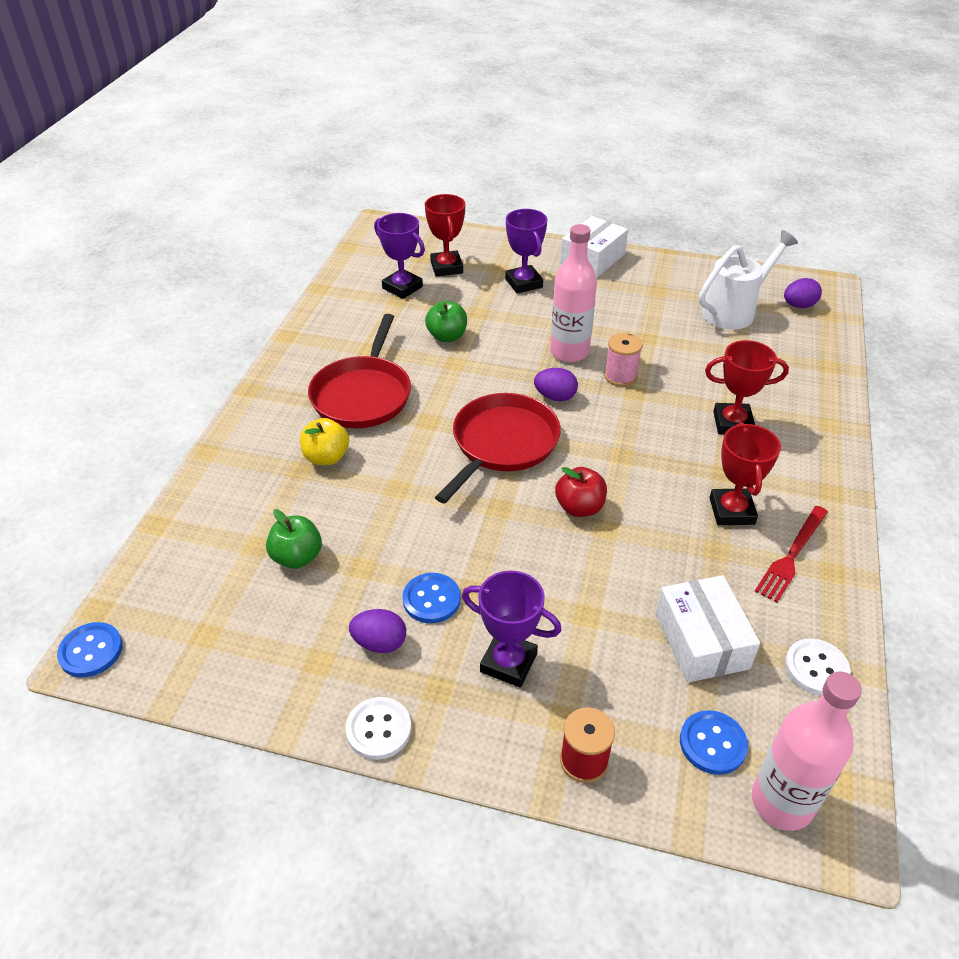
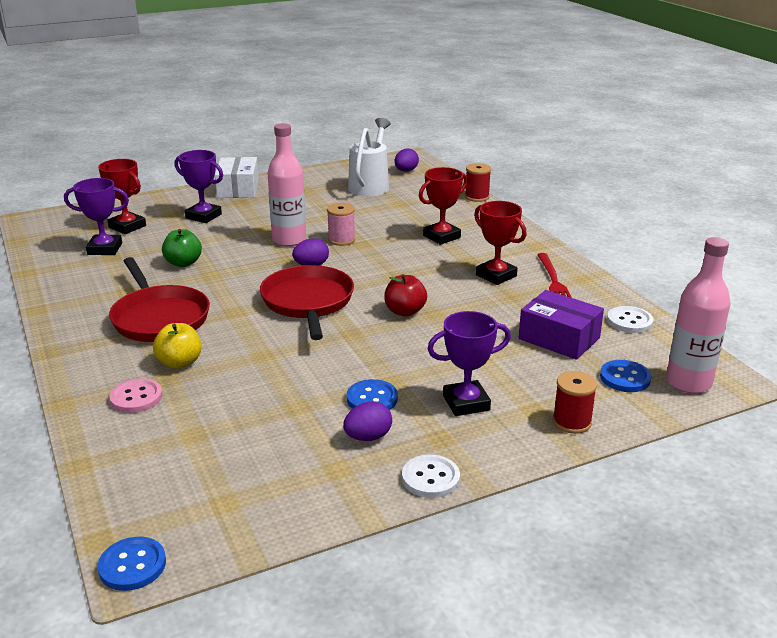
camera: 40 degrees left, 15 degrees down
green apple [266,509,322,569] -> none
white box [655,575,760,683] -> purple box [519,290,604,360]
none -> pink button [109,378,162,413]
none -> red spool [465,163,491,202]

